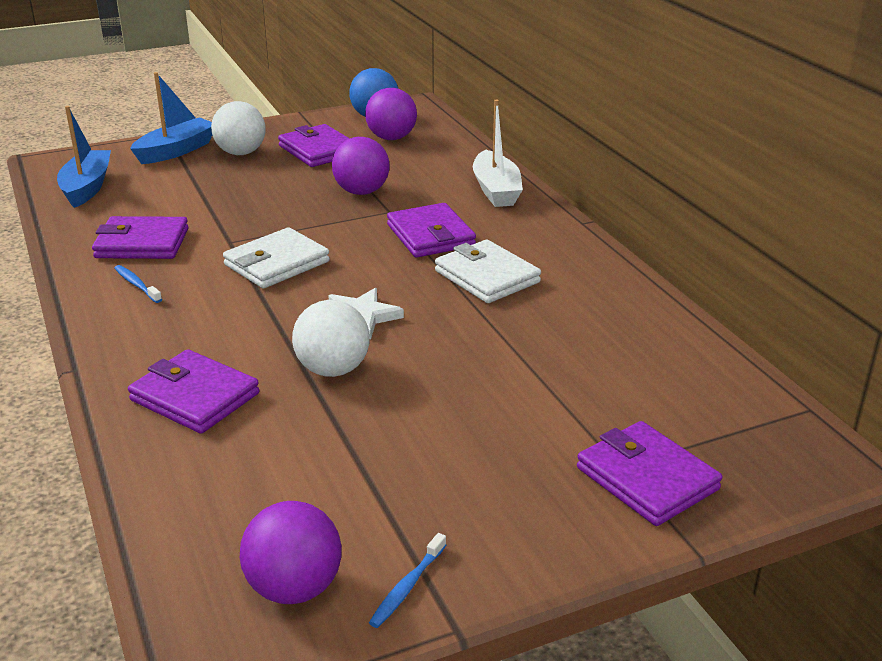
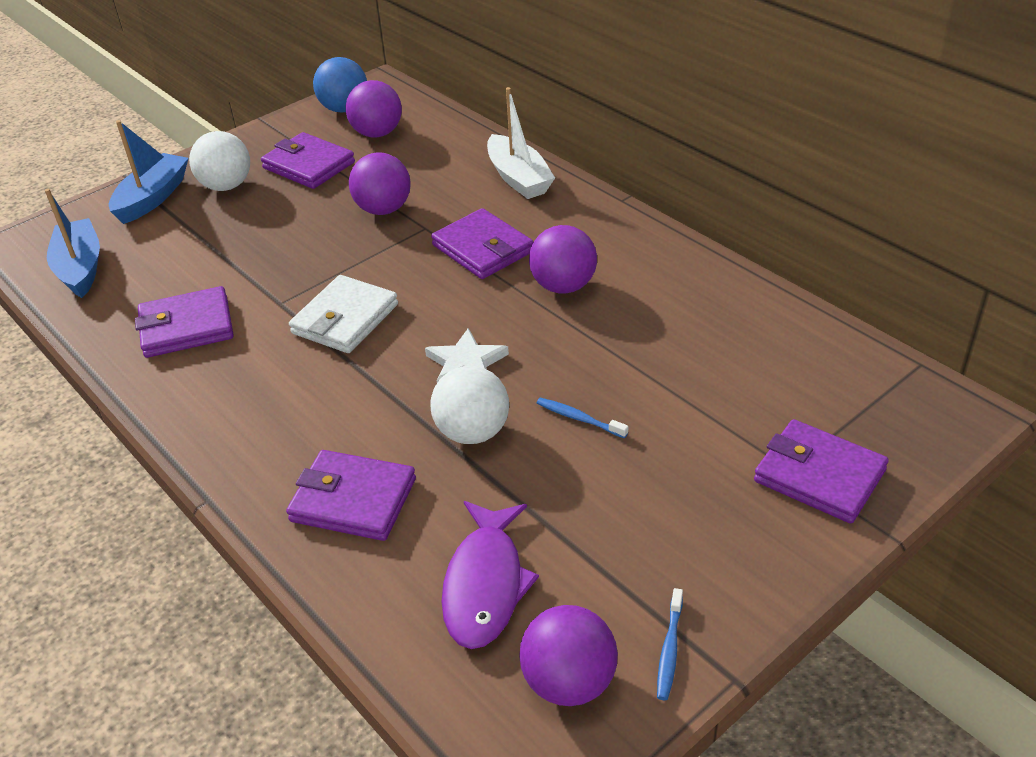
camera: 15 degrees left, 10 degrees up
blue toothbrush [114,265,162,303] -> blue toothbrush moved to [537,398,628,438]
white wallet [435,240,541,303] -> purple ball [529,225,597,293]
none -> purple fish [441,501,539,649]

